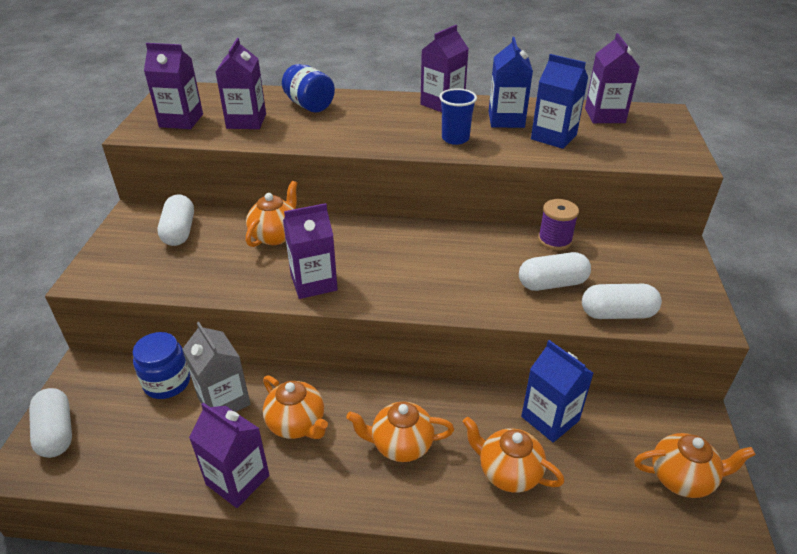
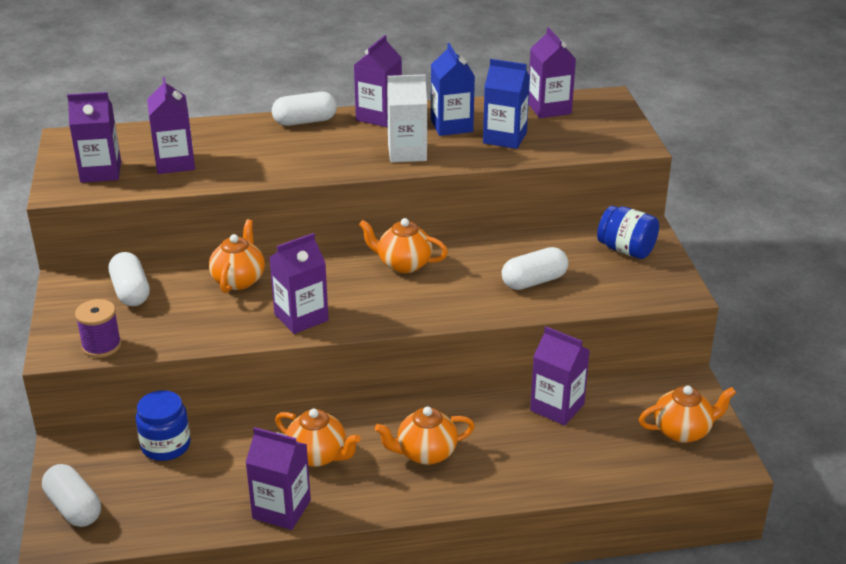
camera: 15 degrees left, 5 degrees down
grey carton [183,322,250,412] -> none
blue jar [282,64,335,113] -> blue jar moved to [597,206,659,259]
blue cup [439,88,477,145] -> white carton [387,74,427,162]
orange teapot [463,417,564,492] -> orange teapot moved to [359,218,448,273]
blue carton [521,340,593,443] -> purple carton [530,326,590,426]
purple spool [538,199,579,250] -> purple spool moved to [75,299,121,358]
white capsule [582,284,662,319] -> white capsule moved to [272,92,337,126]

